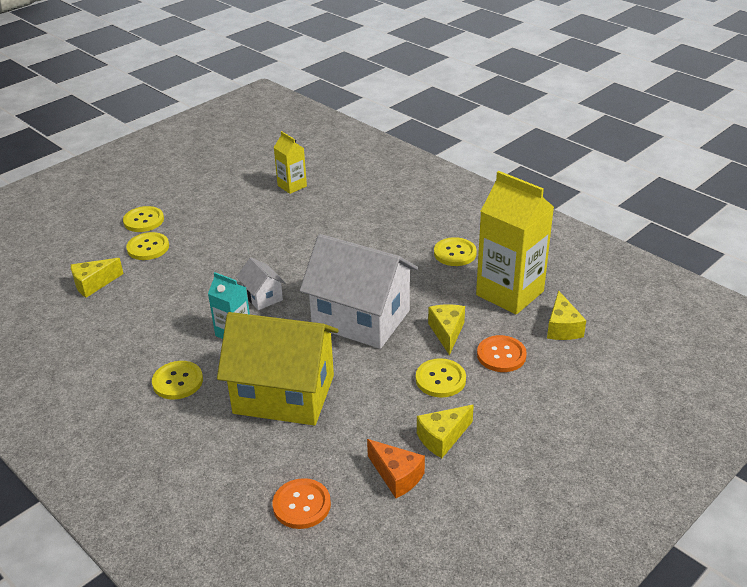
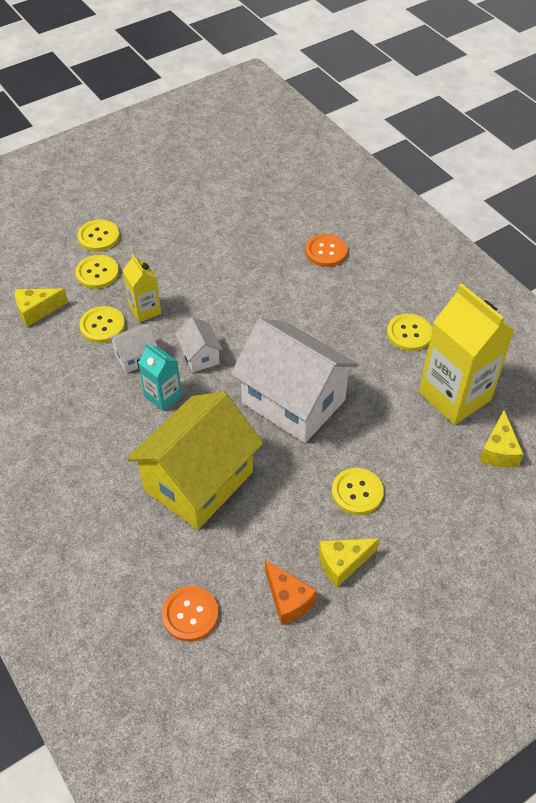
camera: 10 degrees right, 15 degrees up
yellow button [152,361,203,400] -> yellow button moved to [79,306,125,343]
yellow house [217,312,339,426] -> yellow house turned 75 degrees counterclockwise [126,392,263,530]
yellow carton [273,131,307,194] -> yellow carton moved to [122,254,161,322]
yellow cheese [428,304,465,355] -> none
orange button [477,335,527,372] -> orange button moved to [305,234,348,267]
none -> white house [109,324,158,373]

